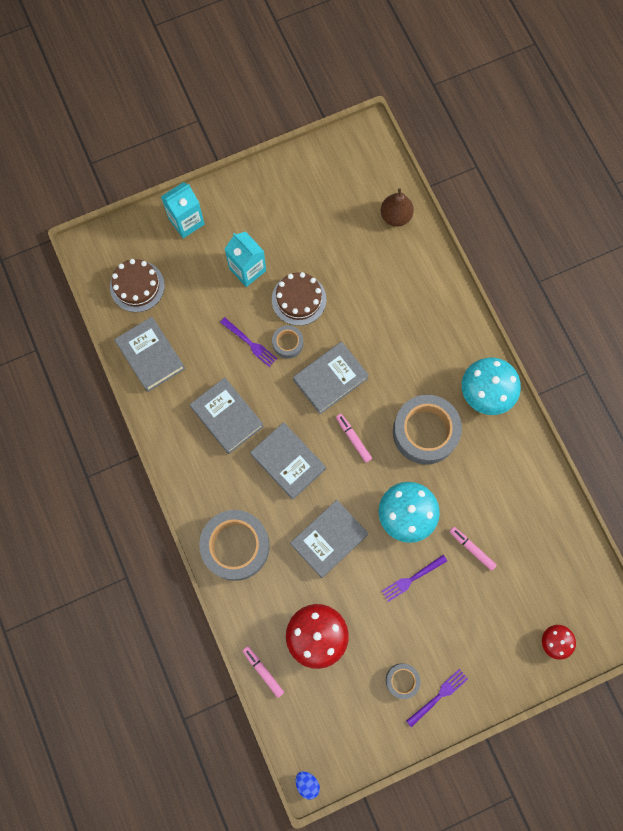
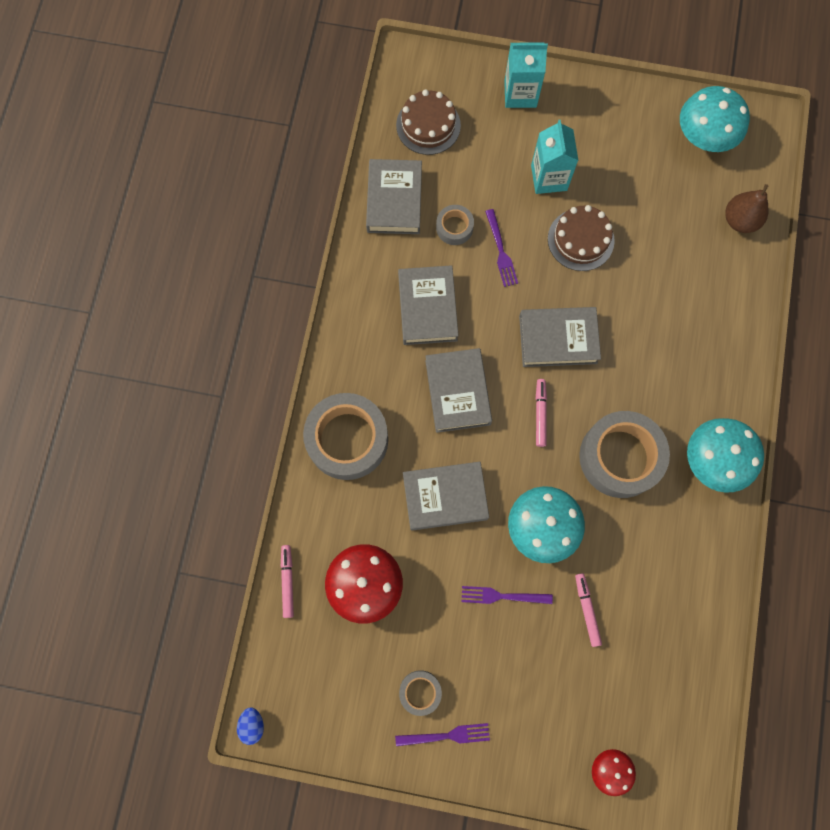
camera: 35 degrees right, 0 degrees up
grey tape [272,325,303,359] -> grey tape moved to [436,205,474,245]
none -> turquoise mushroom [680,86,750,152]

